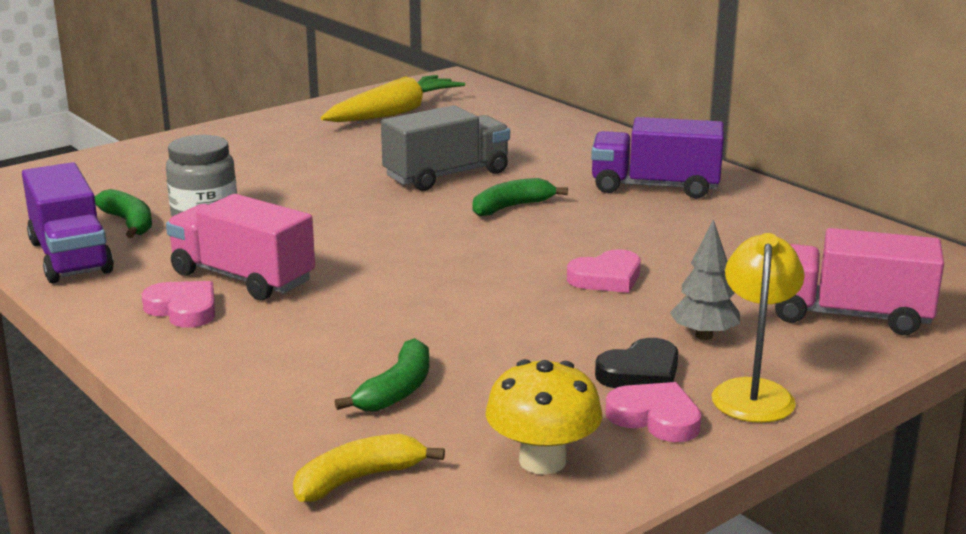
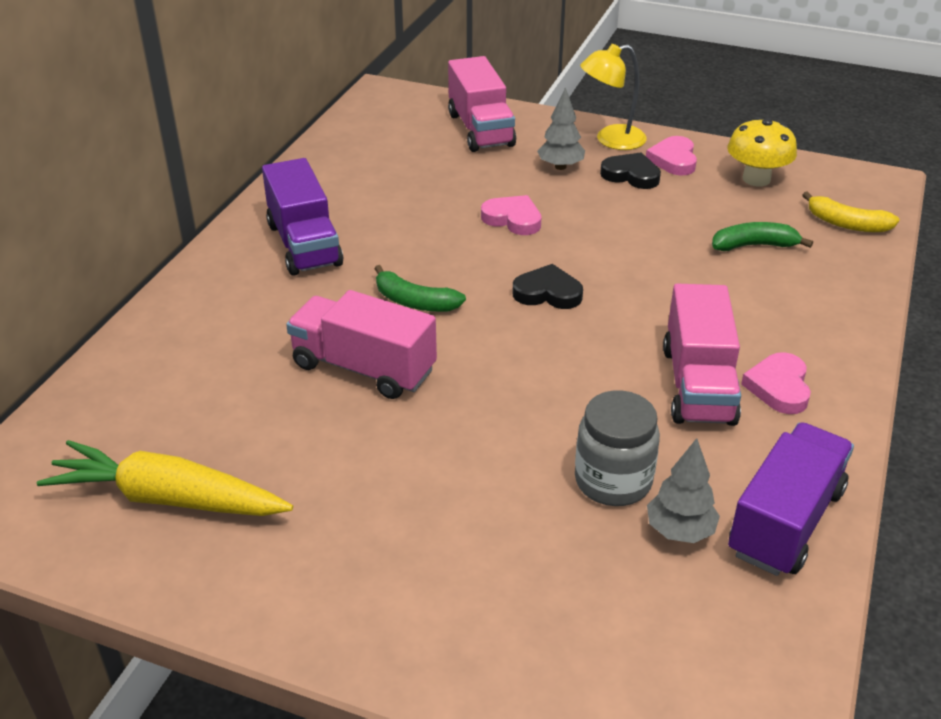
camera: 120 degrees left, 15 degrees up
green banana [95,189,152,238] -> grey tree [647,438,720,543]
grey truck [381,105,510,191] -> pink truck [286,290,437,399]
none -> black heart [513,264,583,309]

